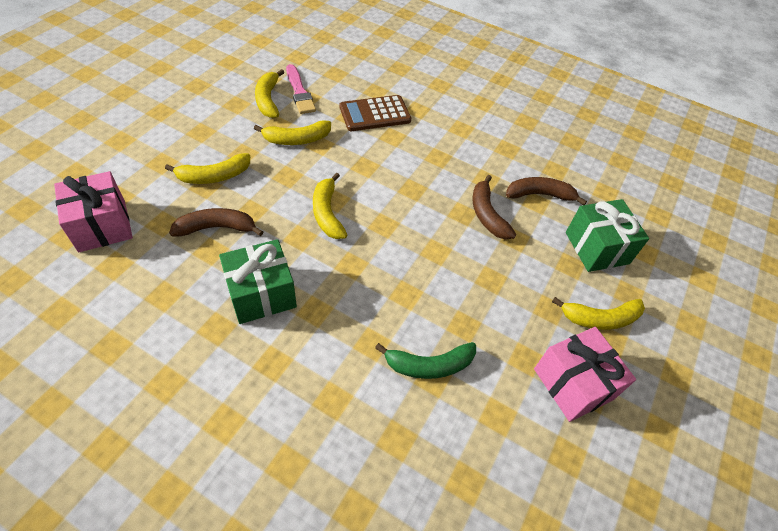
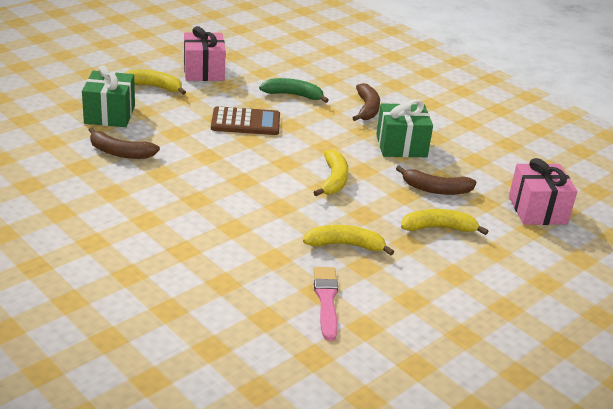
camera: 160 degrees left, 20 degrees down
yellow banana [255,69,284,118] -> none
brown calculator [340,95,411,131] -> brown calculator moved to [211,106,280,135]
brown banana [473,175,516,240] -> brown banana moved to [353,83,380,121]

